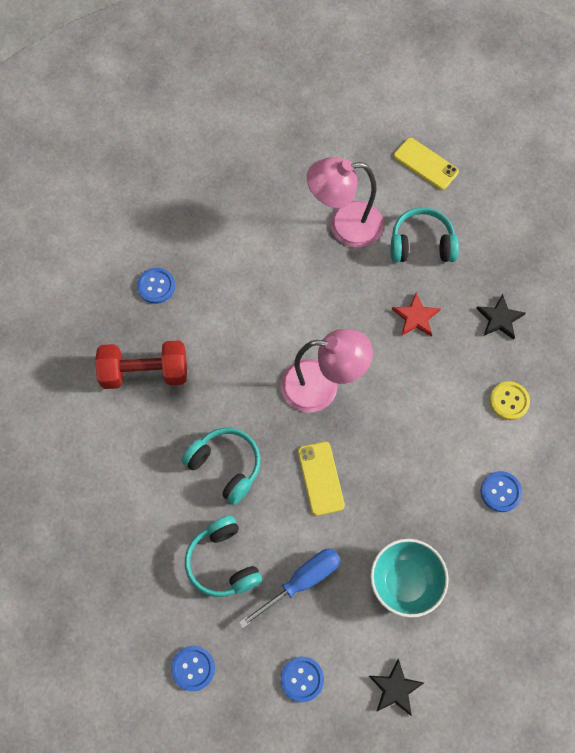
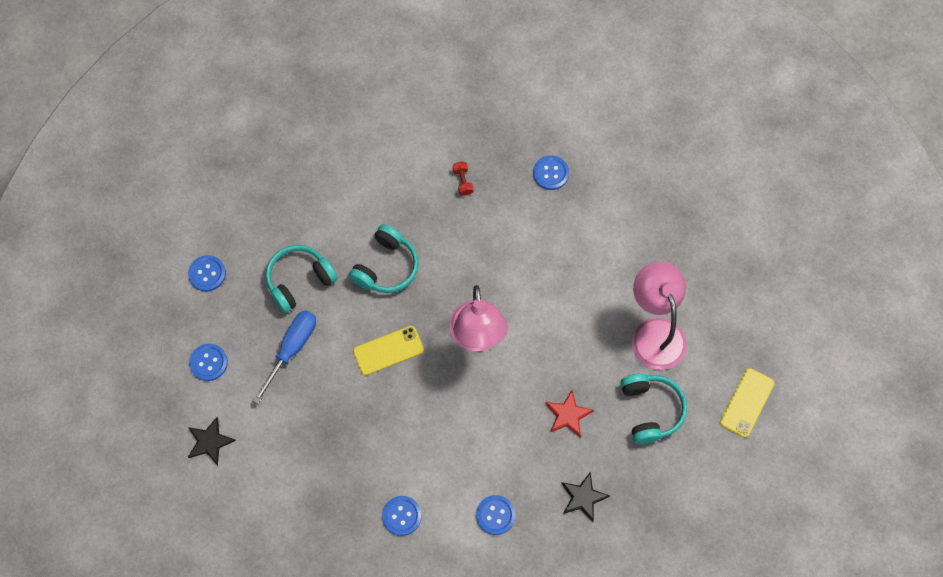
camera: 80 degrees right, 0 degrees up
red dumbbell [95,340,187,389] -> red dumbbell [453,162,473,196], size x0.40
blue screwdriver [239,549,341,628] -> blue screwdriver turned 105 degrees counterclockwise [253,310,316,404]
turquoise bowl [370,539,449,618] -> none
yellow button [490,381,530,420] -> blue button [476,495,515,535]

